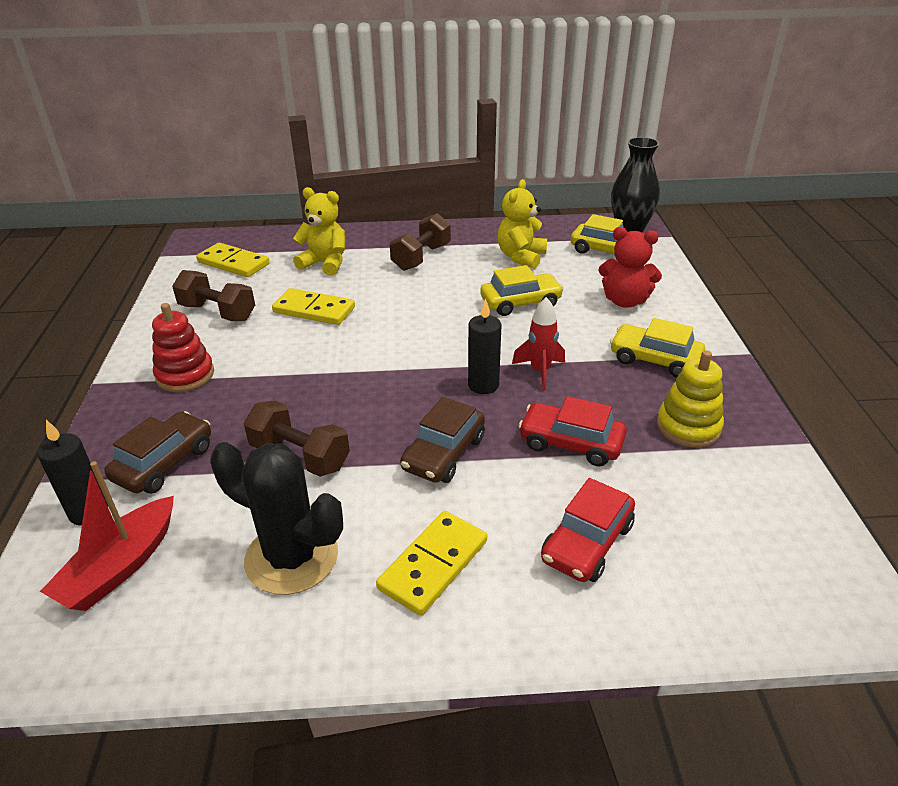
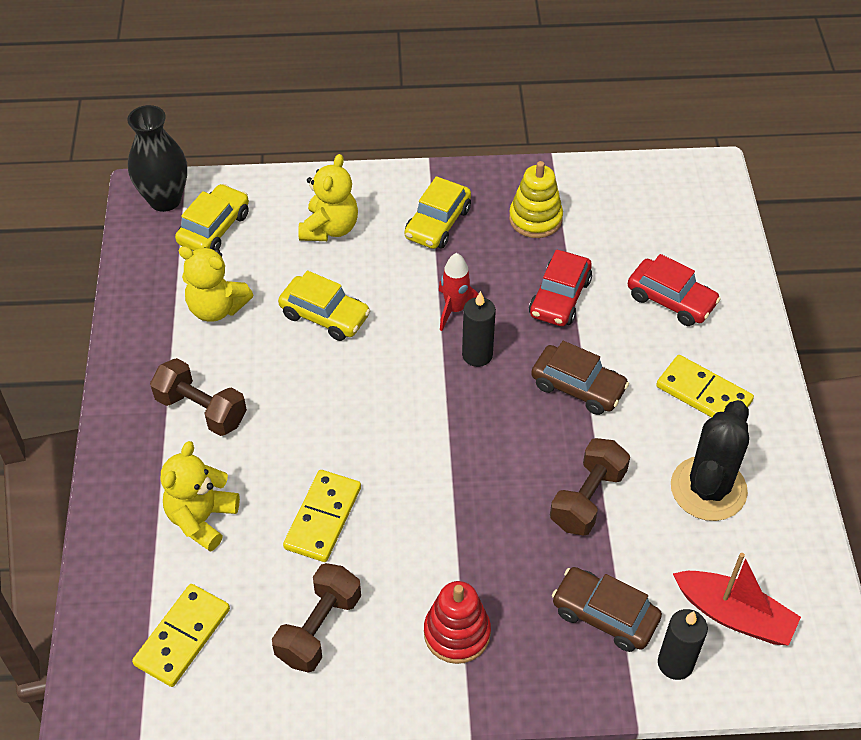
camera: 90 degrees left, 15 degrees up
yellow car [480,265,564,316] -> yellow car turned 135 degrees clockwise [278,271,370,341]
red teddy bear [598,227,662,308] -> yellow teddy bear [298,154,358,241]

